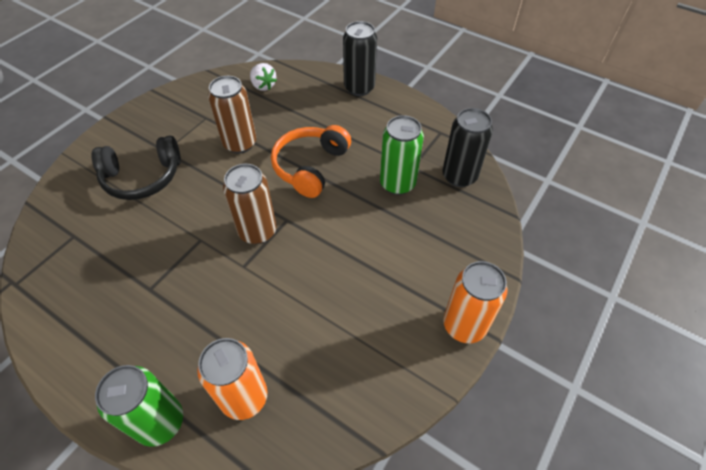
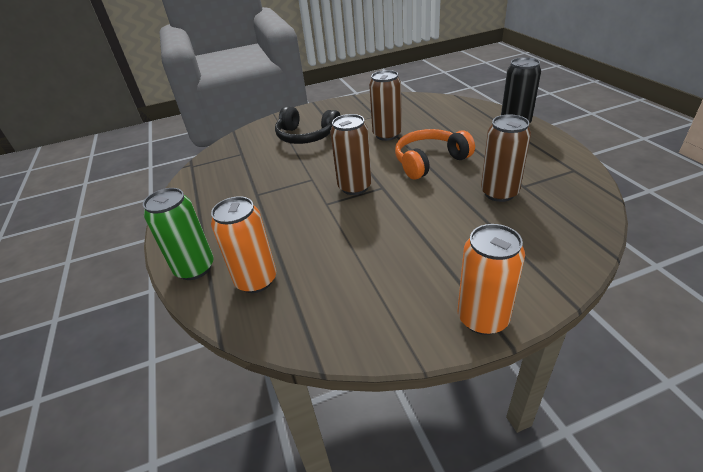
camera: 40 degrees right, 15 degrees down
white strawberry [250,63,277,91] -> none
green can [380,115,424,195] -> brown can [481,114,531,202]
black can [443,108,493,187] -> none

